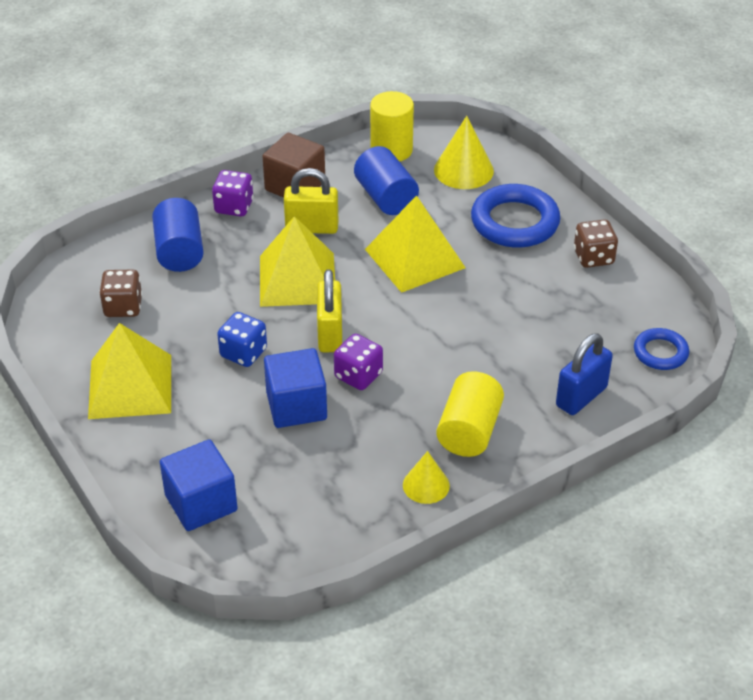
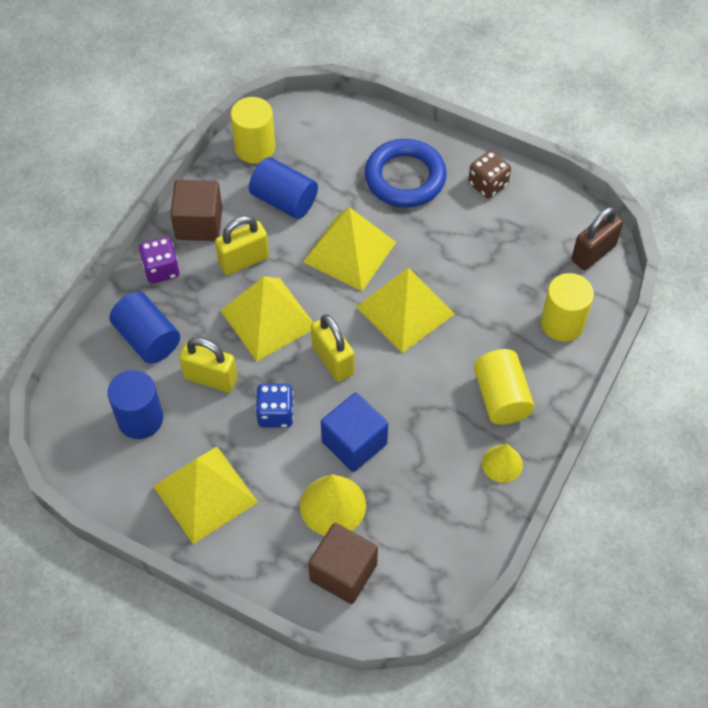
camera: 30 degrees left, 15 degrees up
brown dice [99,270,142,317] -> blue cylinder [108,370,163,439]
blue cube [160,439,238,531] -> brown cube [308,523,378,604]
purple dice [334,333,383,390] -> none
yellow cone [434,116,494,189] -> yellow cone moved to [300,474,366,536]
blue padlock [556,333,613,415] -> yellow cylinder [541,273,594,342]
blue ring [634,328,689,370] -> brown padlock [571,207,623,270]
none -> yellow padlock [179,337,238,392]
none -> yellow pyramid [356,268,455,353]

